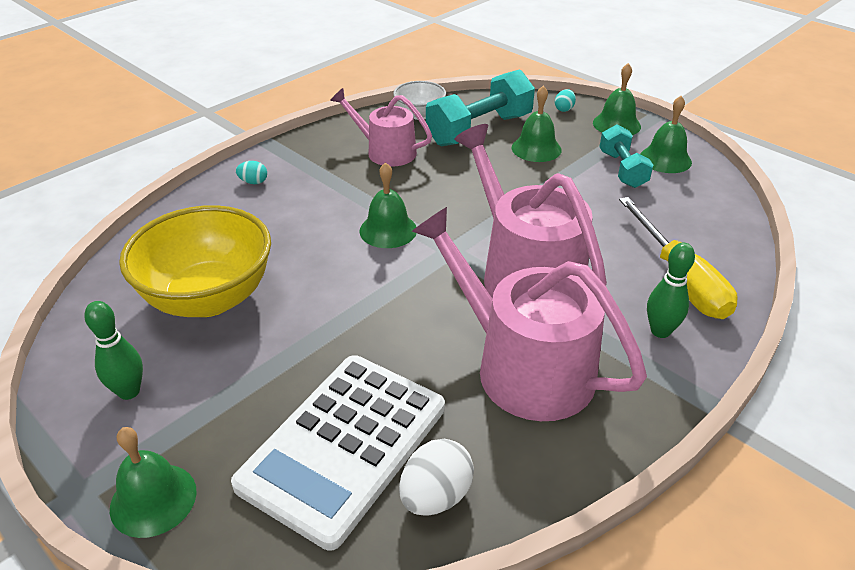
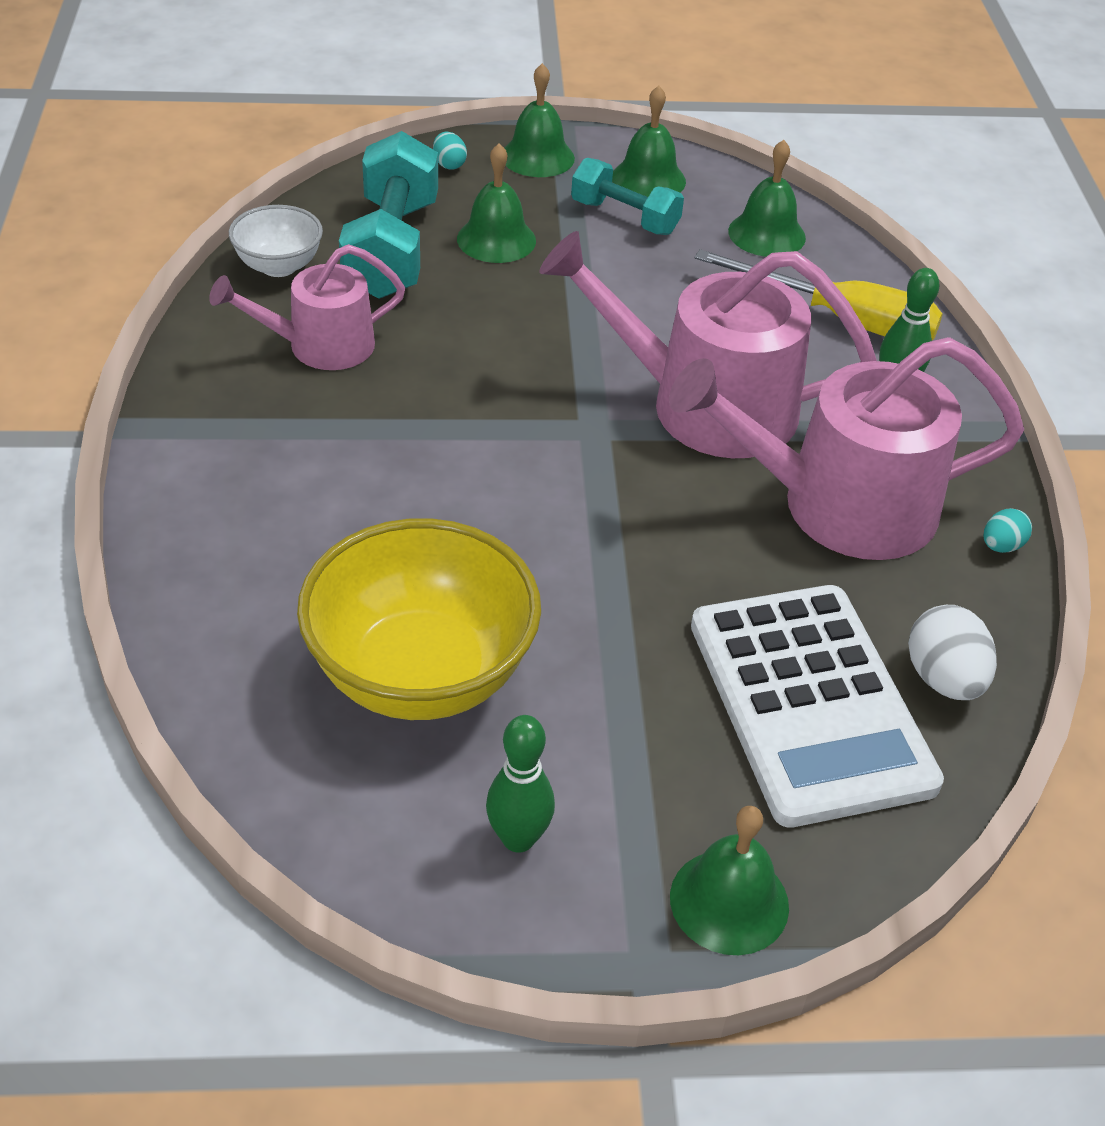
camera: 50 degrees left, 5 degrees up
turquoise egg [236,161,267,184] -> turquoise egg moved to [983,508,1032,553]
green bell [359,162,417,248] -> green bell moved to [728,140,806,257]

